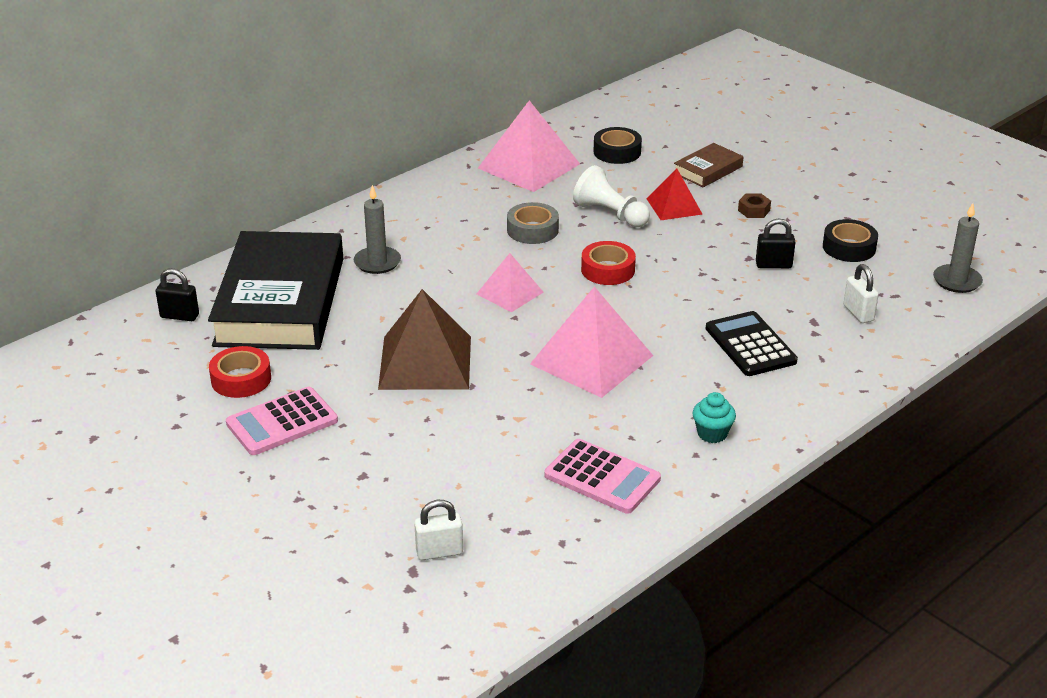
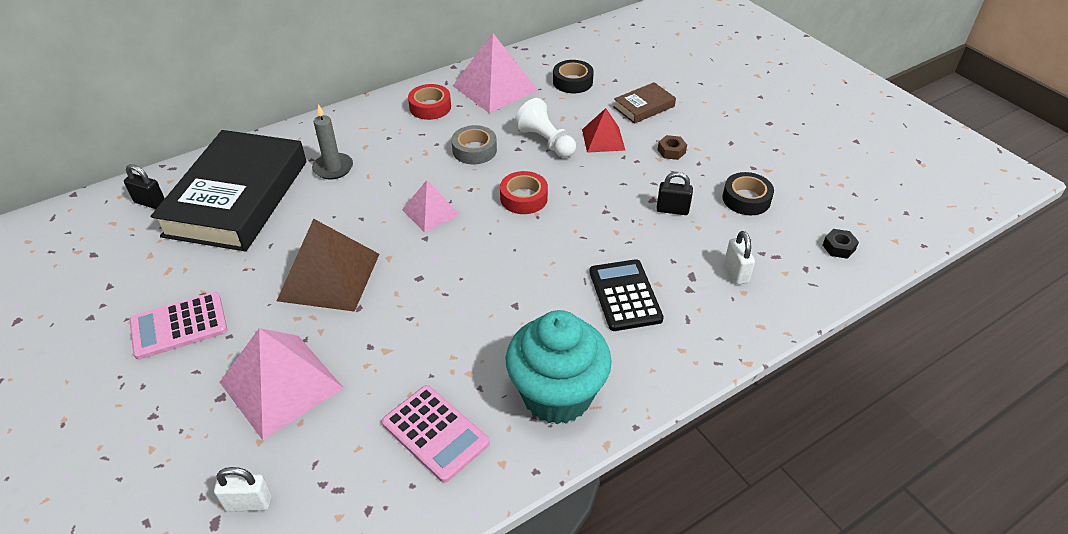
camera: 10 degrees right, 10 degrees up
red tape [209,346,271,398] -> red tape moved to [408,84,451,120]
pink pyramid [530,287,653,398] -> pink pyramid moved to [220,328,344,440]
turquoise cupcake [693,392,736,443] -> turquoise cupcake [506,310,612,424], size x2.43
grey candle [933,203,983,293] -> black nut [823,229,859,259]

